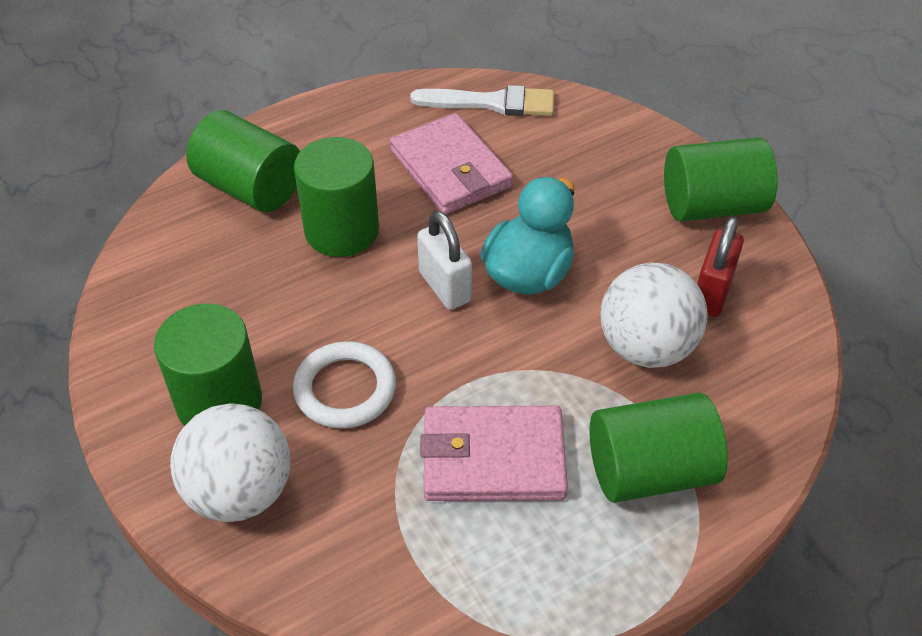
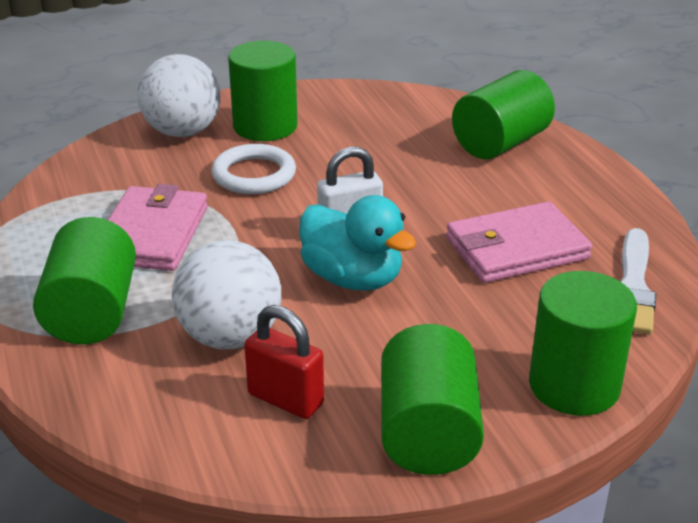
camera: 100 degrees right, 15 degrees down
green cylinder [294,137,379,257] -> green cylinder moved to [529,271,637,416]

